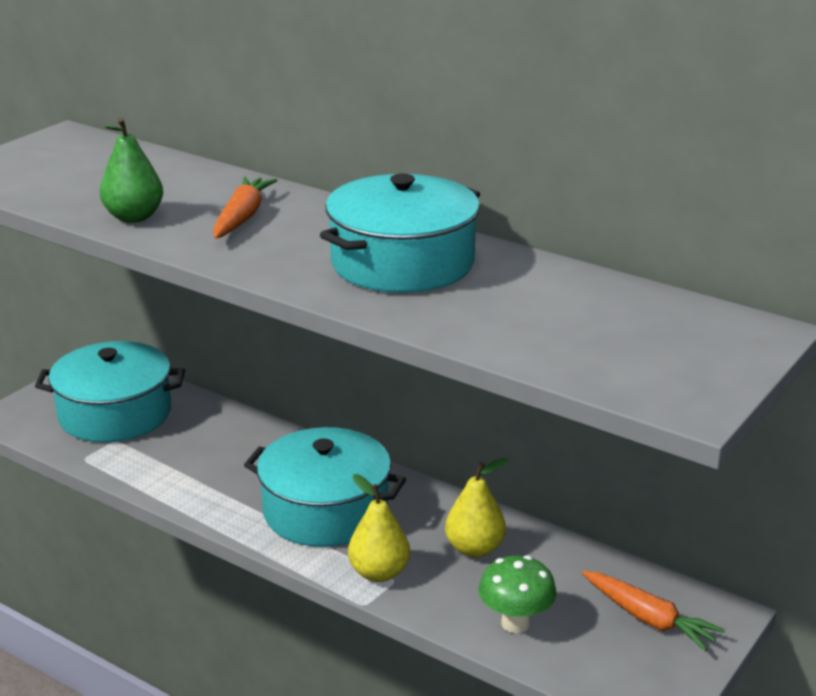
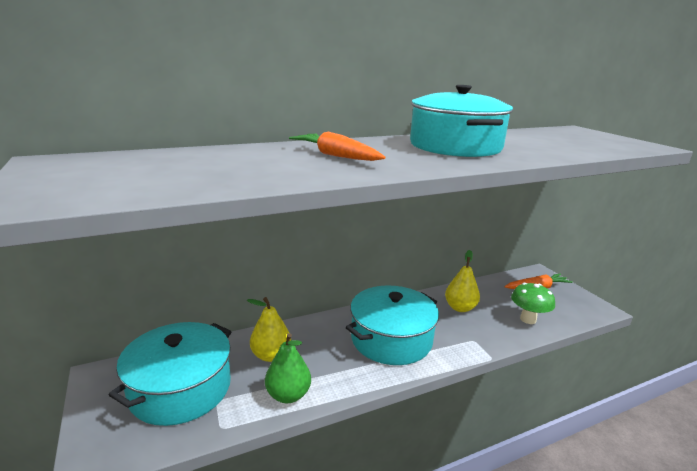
camera: 60 degrees left, 5 degrees down
green pear [100,118,163,223] -> green pear moved to [265,333,311,403]
yellow pear [348,474,410,582] -> yellow pear moved to [247,297,291,362]

